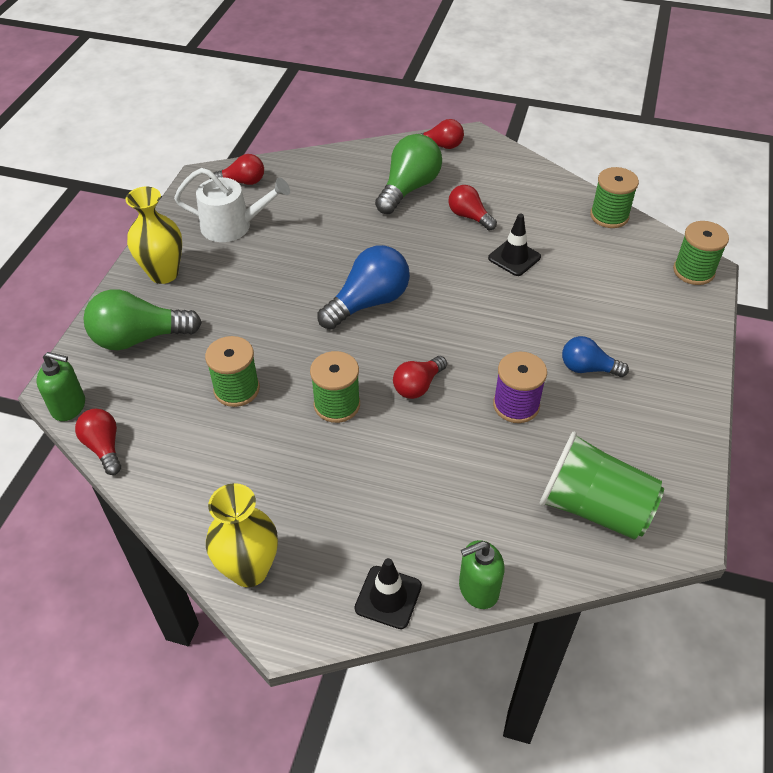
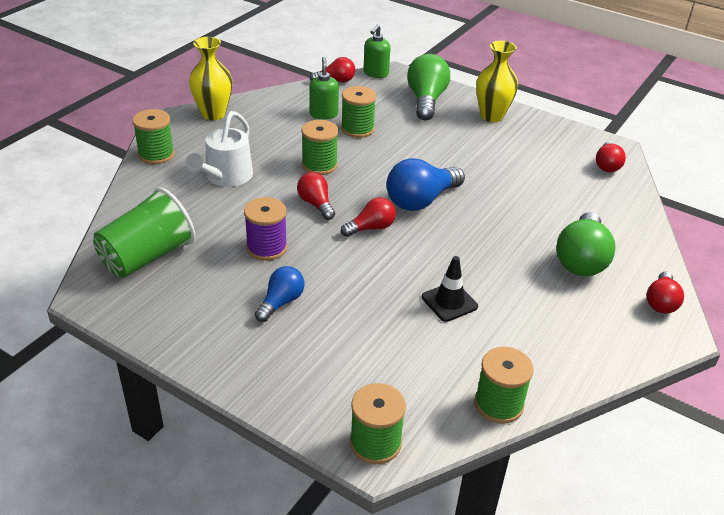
camera: 105 degrees right, 10 degrees down
white watering can [174,168,290,242] -> white watering can moved to [185,111,253,187]
blue light bulb [317,245,410,330] -> blue light bulb turned 75 degrees clockwise [387,158,465,211]
black traffic cone [354,558,422,629] -> green spool [132,109,174,164]
green light bulb [375,134,442,214] -> green light bulb turned 60 degrees clockwise [556,212,616,276]
red light bulb [448,185,497,230] -> red light bulb moved to [341,197,396,237]
green soap dispenser [459,540,505,609] -> green soap dispenser moved to [309,57,339,120]

